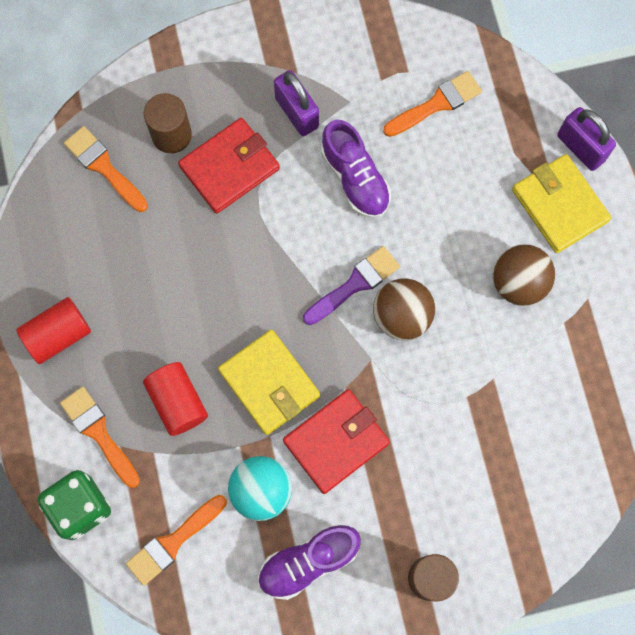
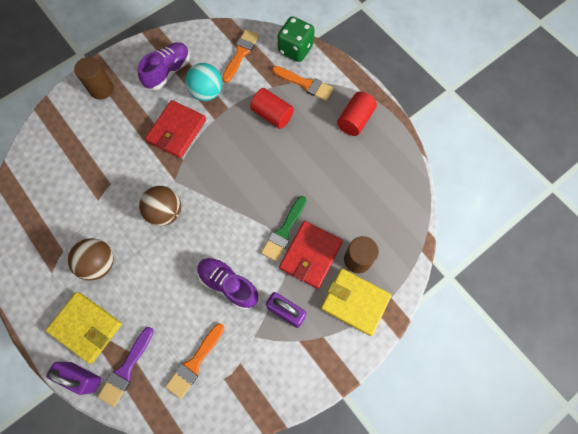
camera: 155 degrees right, 5 degrees down
orange brush [64,126,148,212] -> none
yellow wallet [218,330,320,435] -> yellow wallet moved to [321,269,391,336]
purple brush [303,246,400,325] -> purple brush moved to [98,327,154,407]
none -> green brush [261,196,307,262]

